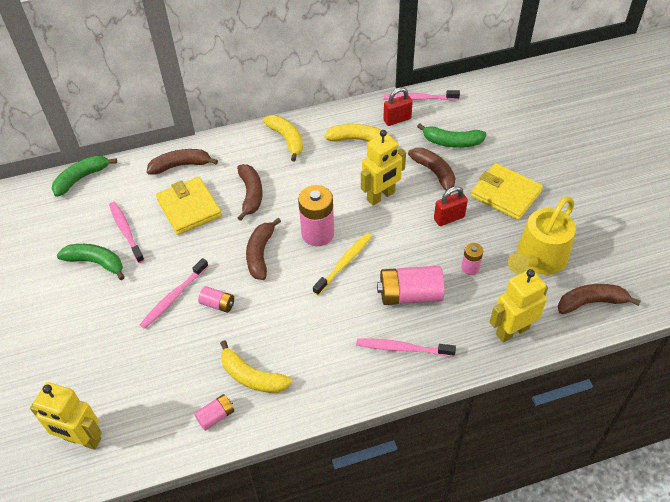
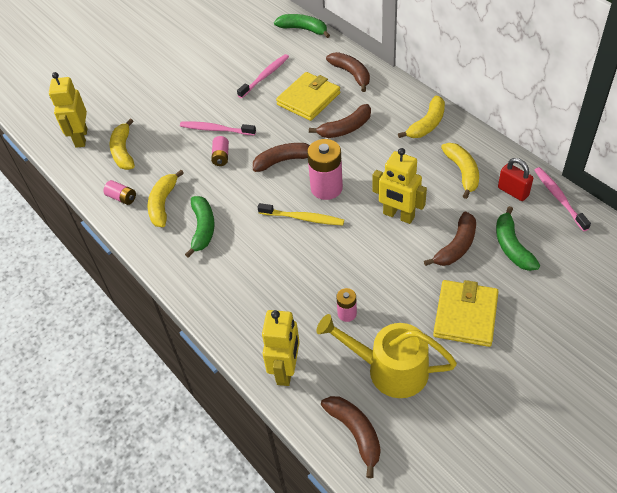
camera: 70 degrees right, 0 degrees up
green banana [57,244,125,280] -> green banana moved to [185,196,215,258]
pink toothbrush [356,338,456,357] -> none
pink battery [377,266,444,305] -> none
red padlock [434,186,468,226] -> none
yellow robot [490,269,548,343] -> yellow robot turned 60 degrees clockwise [262,310,300,386]
none -> yellow banana [110,119,135,170]

